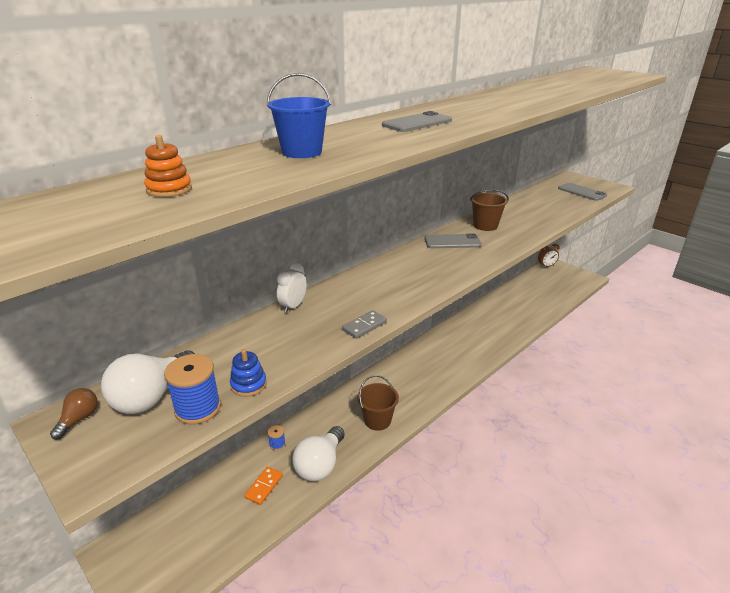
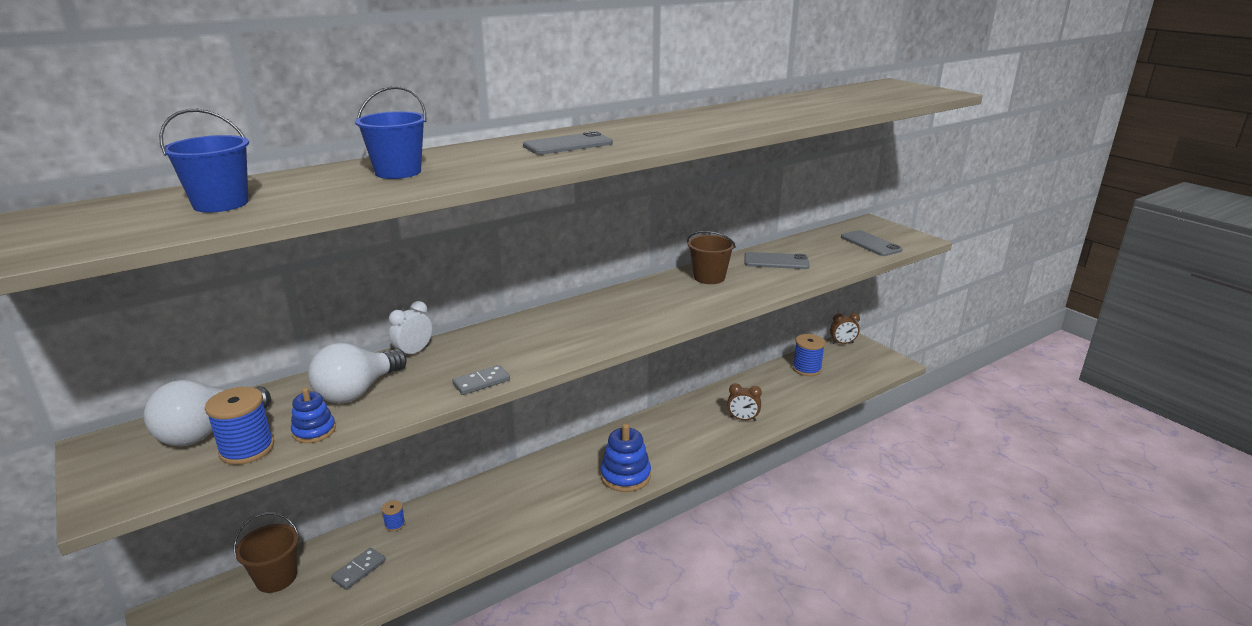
camera: 10 degrees right, 5 degrees down
brown light bulb [50,388,98,440] -> none
orange stacking toy [144,135,192,197] -> blue bucket [159,109,249,212]
orange domino [244,467,283,505] -> grey domino [331,548,386,590]
white light bulb [292,426,345,481] -> white light bulb moved to [308,343,407,403]
brown bucket [358,375,399,431] -> brown bucket moved to [233,512,299,593]
grey phone [425,233,482,248] -> grey phone moved to [744,252,810,269]
none -> blue stacking toy [600,424,651,492]
none -> brown clock [727,383,762,421]
none -> blue spool [793,334,825,376]

